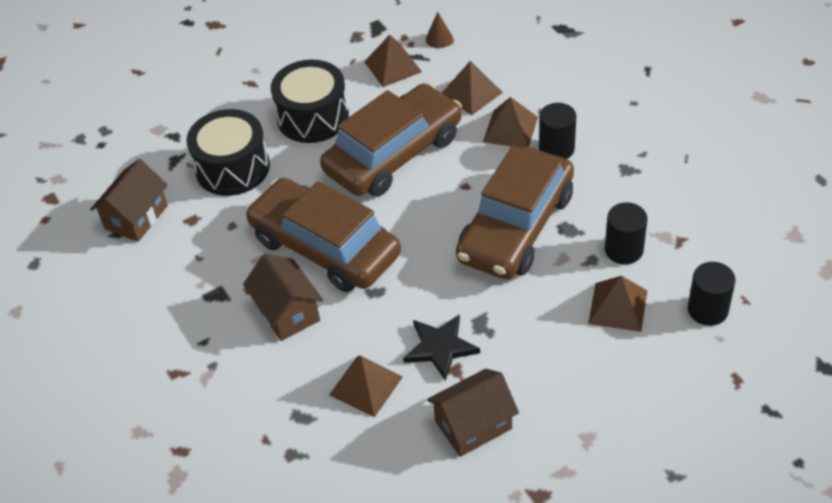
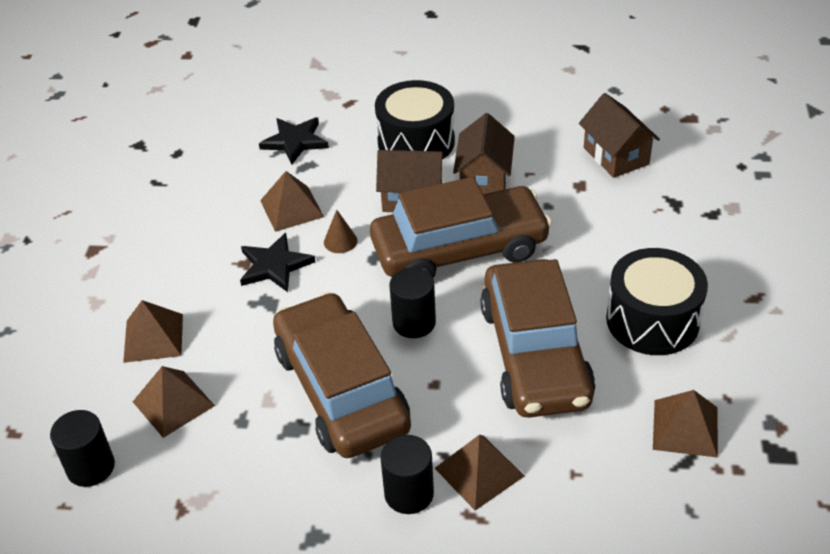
camera: 125 degrees right, 5 degrees down
black drum [187,109,270,196] -> black drum moved to [375,80,455,160]
brown cone [426,12,453,48] -> brown cone moved to [324,210,357,253]
brown house [427,369,519,457] -> brown house moved to [453,113,515,194]
brown pyramid [442,61,503,115] -> brown pyramid moved to [123,300,183,363]
black cylinder [605,202,647,264] -> black cylinder moved to [389,268,436,338]
none -> black star [259,117,329,164]

